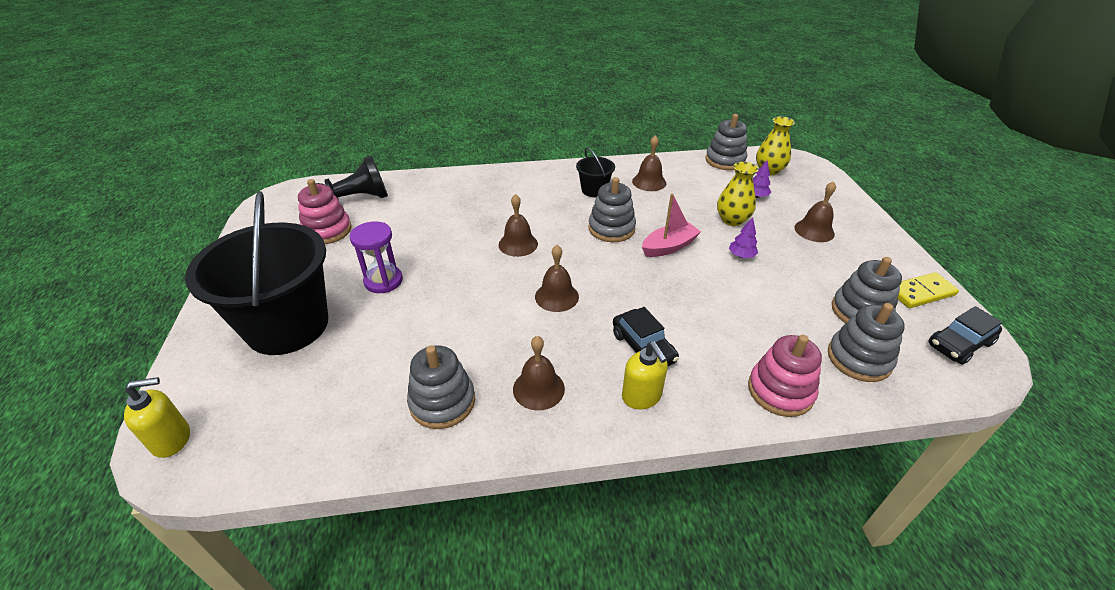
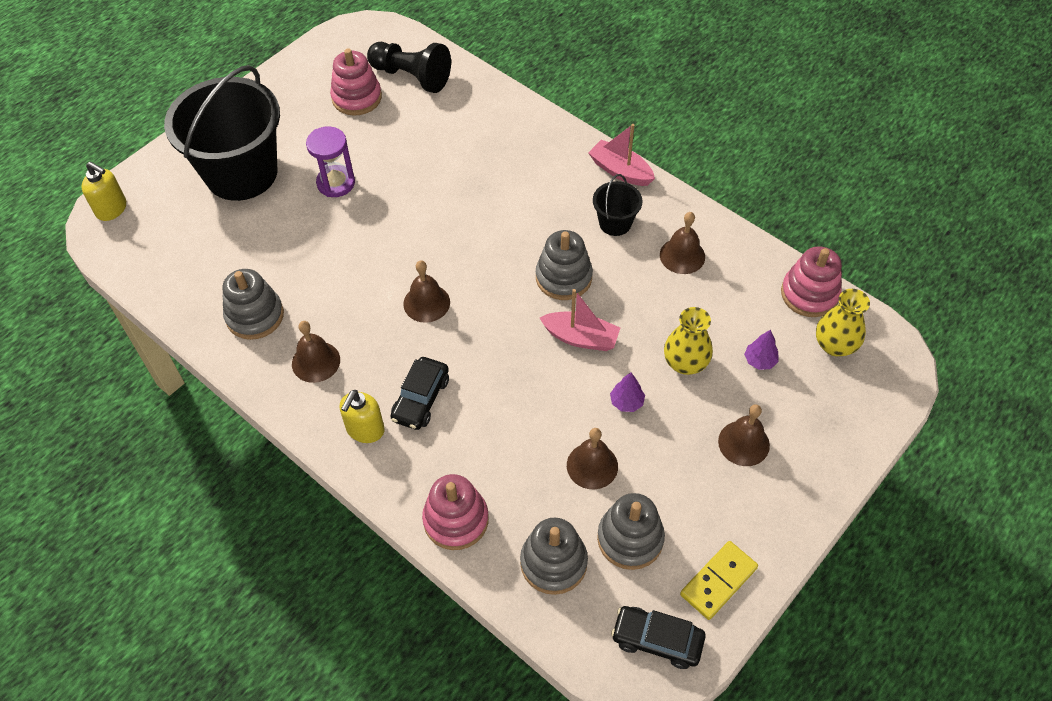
camera: 50 degrees right, 15 degrees up
brown bell [499,194,538,257] -> brown bell moved to [567,428,618,489]
grey stacking toy [705,114,747,170] -> pink stacking toy [781,246,842,317]
yellow domino [898,272,959,308] -> yellow domino turned 75 degrees counterclockwise [680,541,758,620]
none -> pink boat [588,124,655,186]

